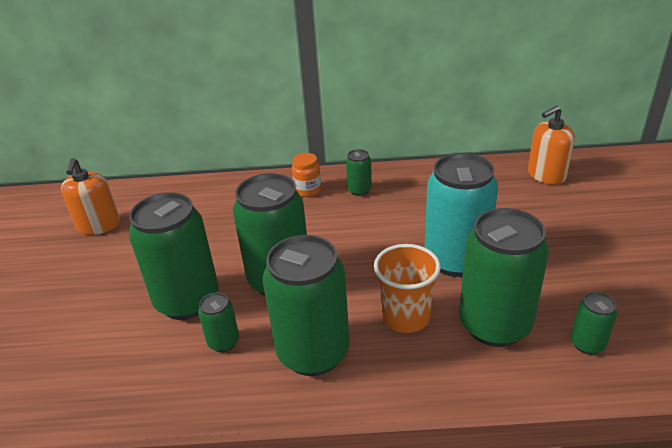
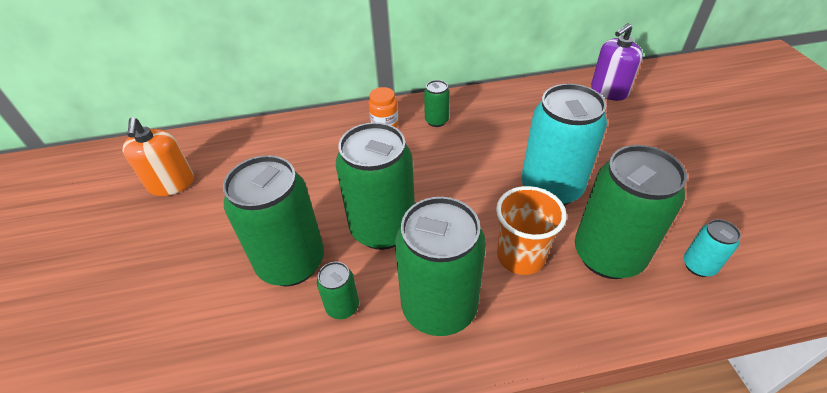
camera: 10 degrees left, 10 degrees up
orange soap dispenser [528,106,575,185] -> purple soap dispenser [591,23,643,101]
green can [571,292,617,355] -> turquoise can [684,219,741,277]

